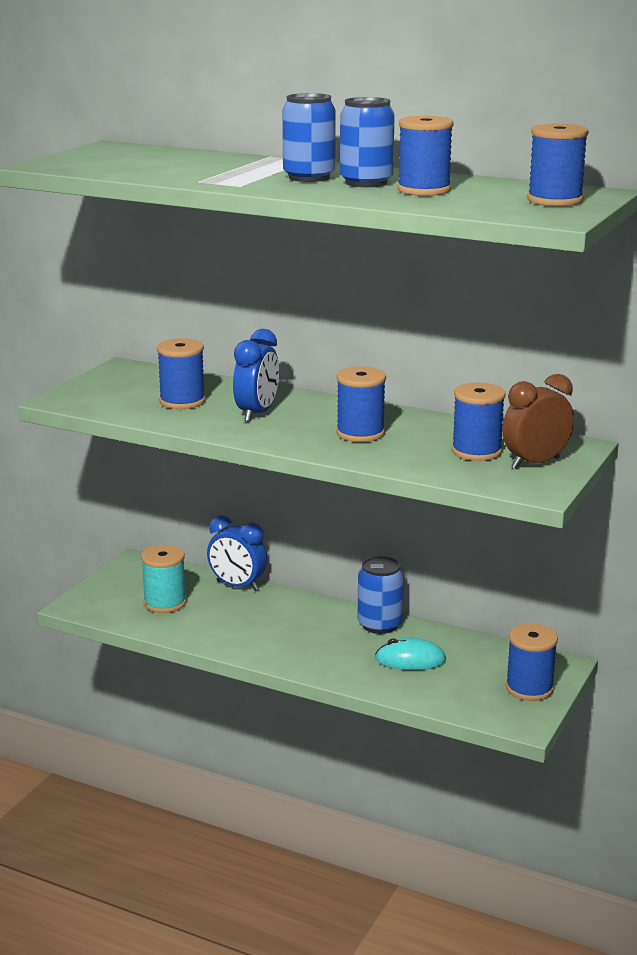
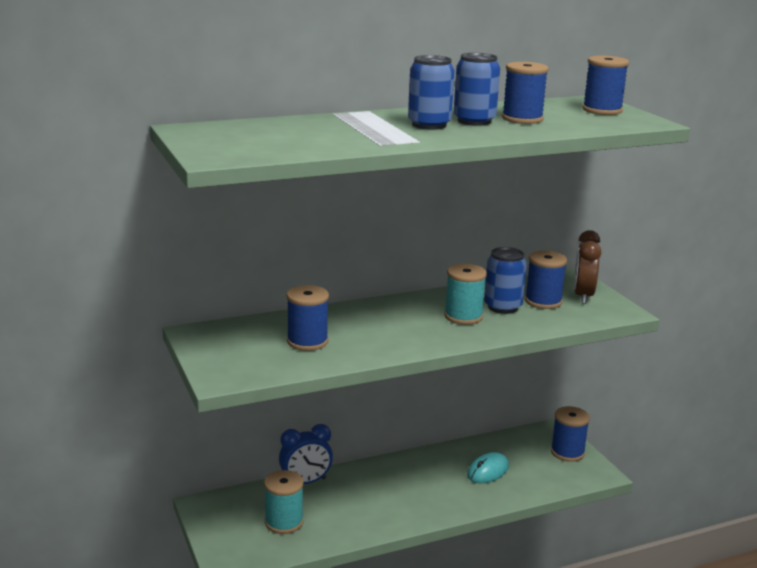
camera: 50 degrees left, 0 degrees up
blue clock [233,329,279,422] -> none
blue spool [336,366,386,442] -> turquoise spool [444,264,487,325]
blue can [357,556,404,634] -> blue can moved to [484,247,527,314]

